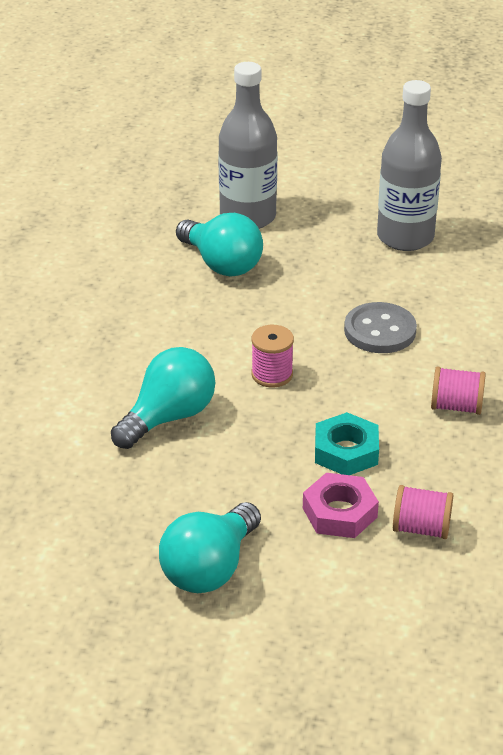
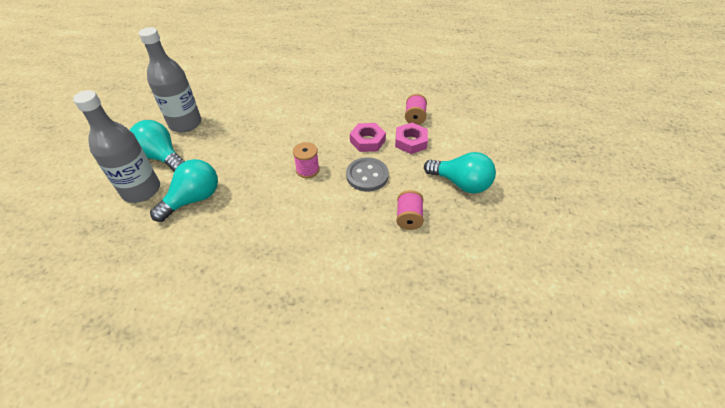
camera: 95 degrees left, 10 degrees up
turquoise light bulb [111,347,215,449] -> turquoise light bulb moved to [130,120,185,171]
turquoise nut [315,412,379,475] -> pink nut [350,123,386,152]
grey button [344,302,417,353] -> grey button moved to [346,157,389,192]
pink spool [431,366,486,415] -> pink spool moved to [396,190,424,230]

